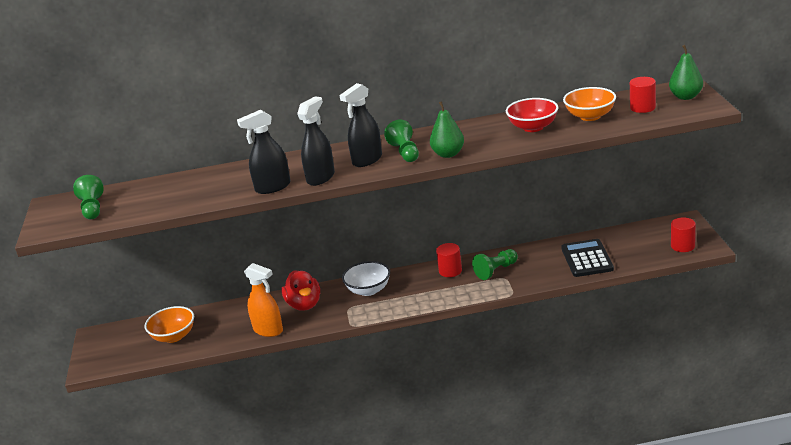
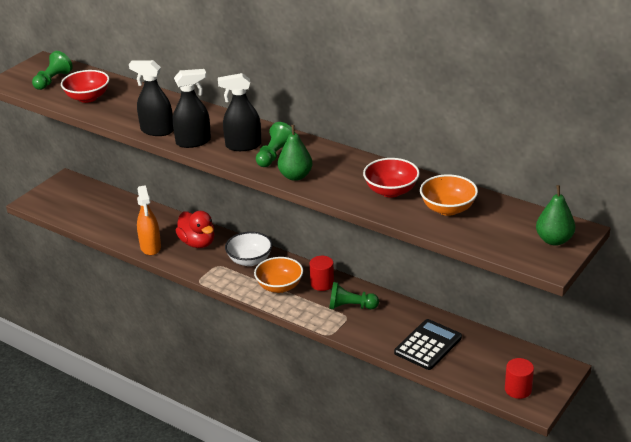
camera: 40 degrees right, 5 degrees up
orange bowl [144,306,194,343] -> orange bowl moved to [254,257,303,293]
red duck [281,270,320,311] -> red duck turned 60 degrees counterclockwise [175,211,215,248]
red cylinder [630,77,656,113] -> none
none -> red bowl [61,70,109,103]

